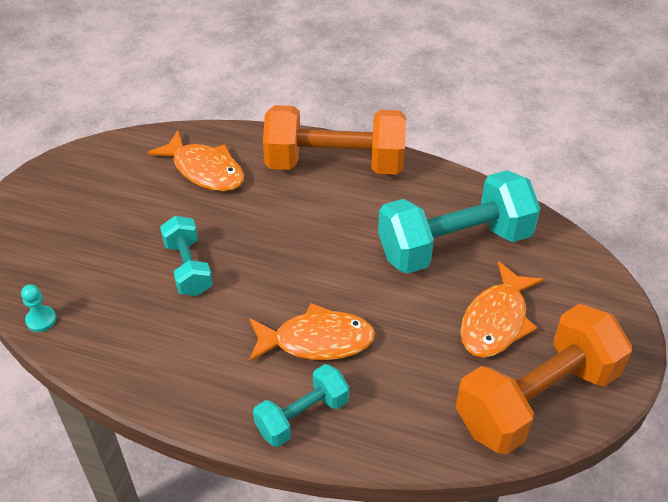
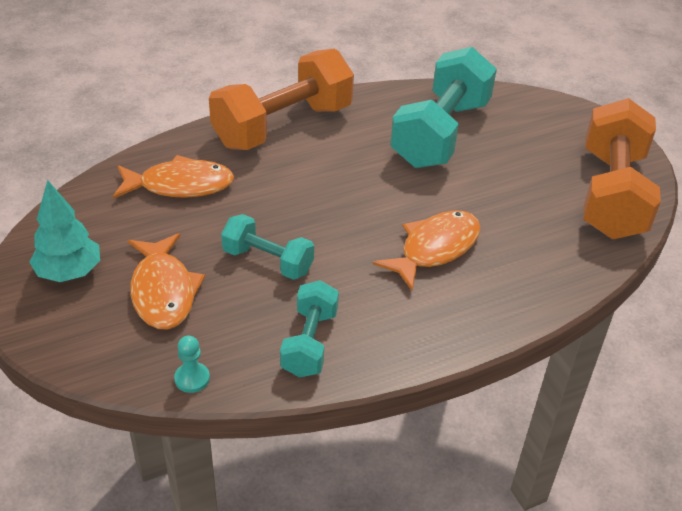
camera: 45 degrees left, 5 degrees down
turquoise dumbbell [253,364,349,447] -> turquoise dumbbell moved to [280,280,339,378]
orange fish [460,261,544,358] -> orange fish moved to [128,233,205,329]
none -> turquoise tree [29,180,100,282]

